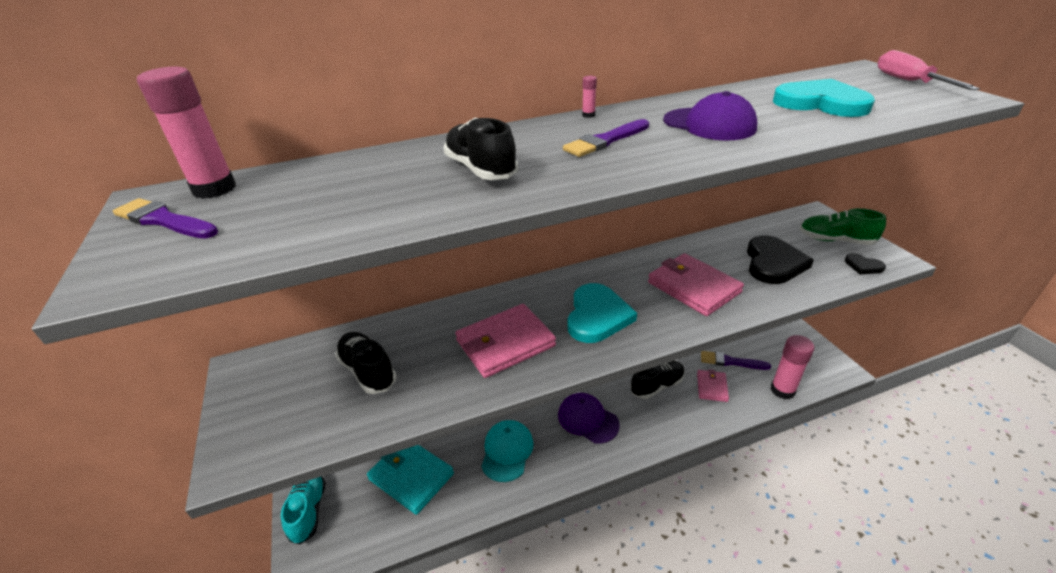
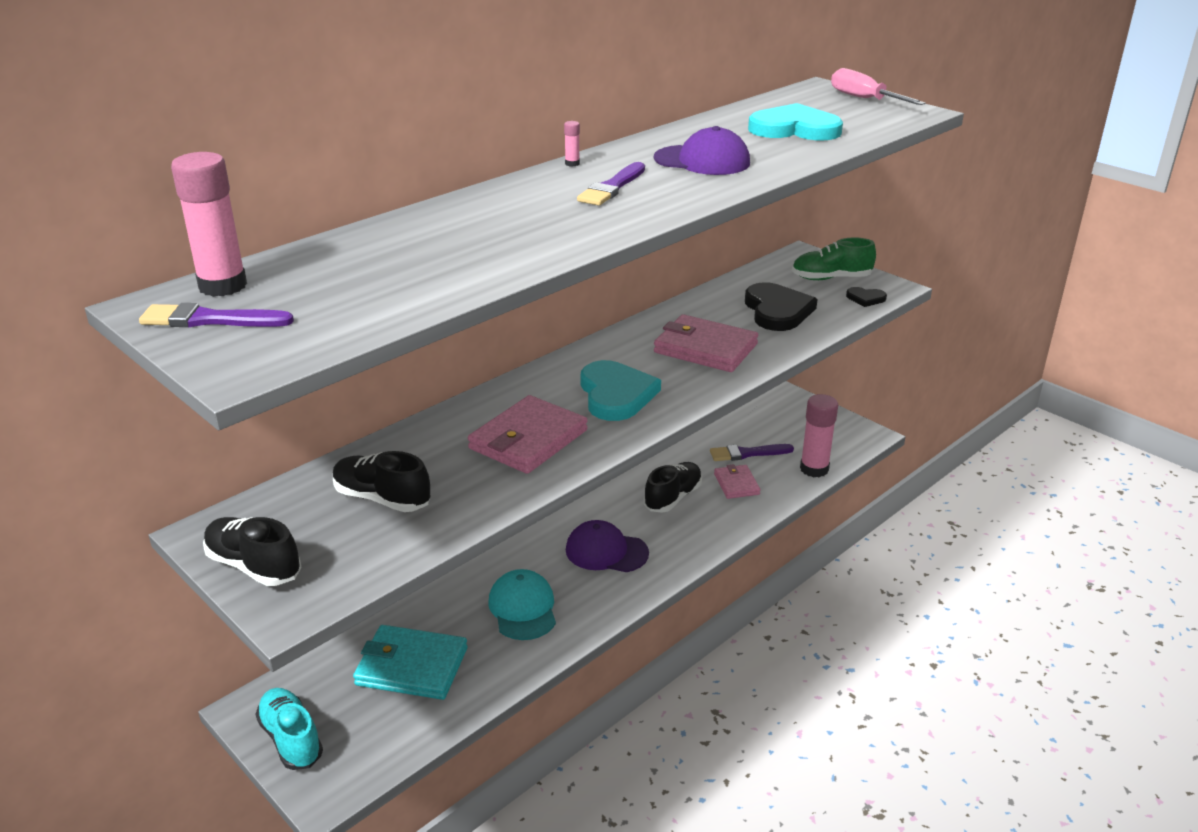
camera: 25 degrees left, 5 degrees down
black shoe [443,118,518,180] -> black shoe moved to [203,517,301,586]

